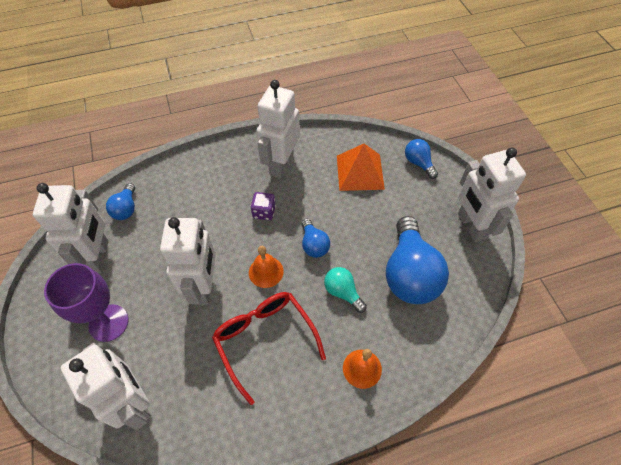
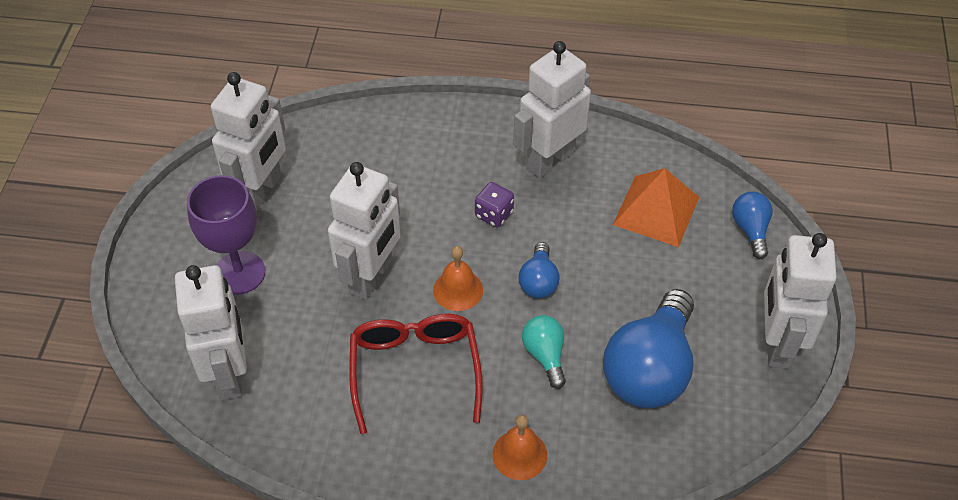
camera: 25 degrees right, 5 degrees down
blue light bulb [106,183,135,220] -> none

